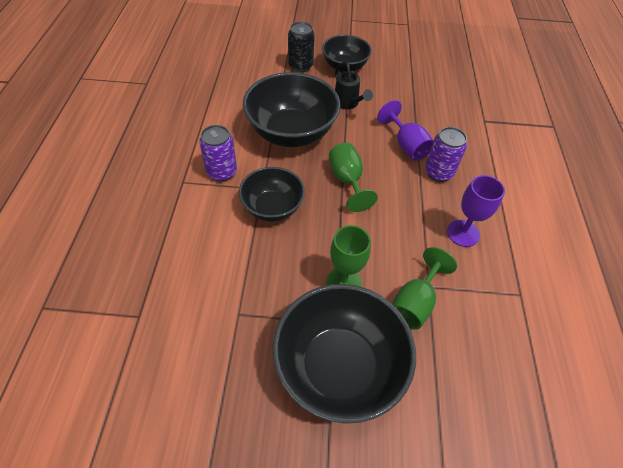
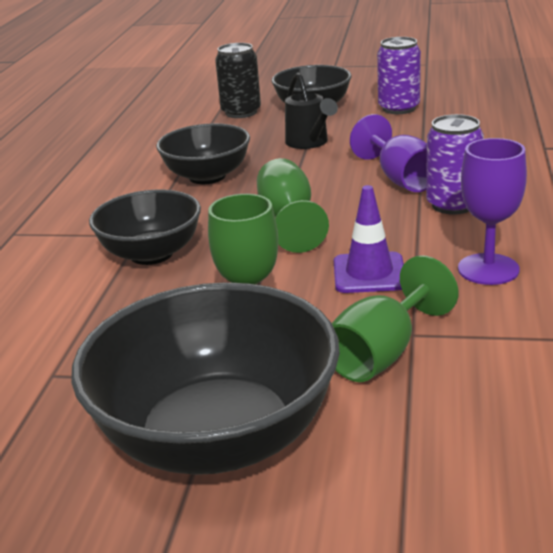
camera: 10 degrees right, 25 degrees down
purple can [199,125,237,181] -> purple can moved to [377,37,421,114]
black bowl [243,72,341,147] -> black bowl [156,123,250,184], size x0.61
none -> purple traffic cone [334,185,404,293]

